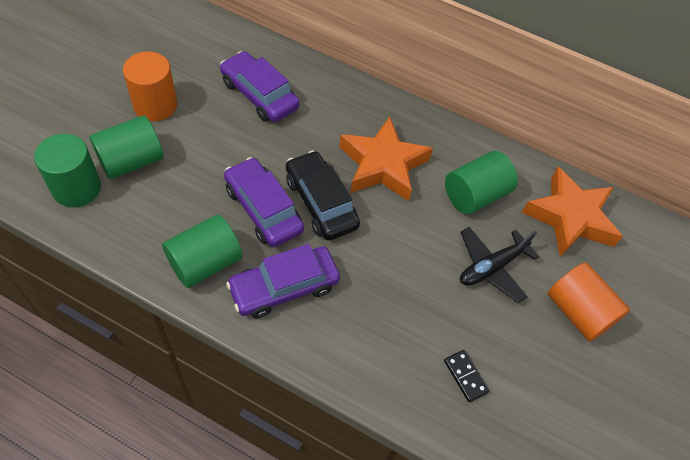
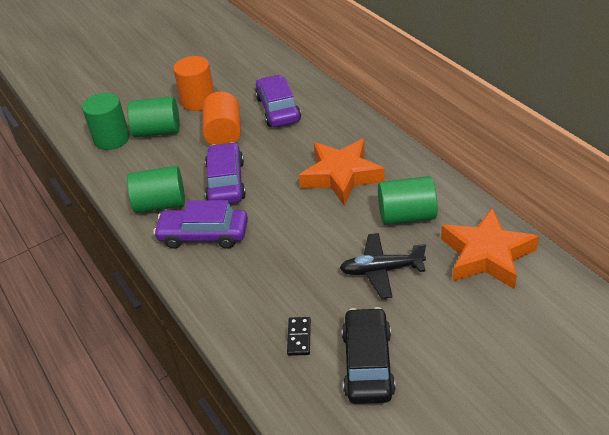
camera: 40 degrees right, 15 degrees down
black car [286,151,360,241] -> black car moved to [342,307,396,404]
orange cylinder [548,262,630,341] -> orange cylinder moved to [203,92,241,145]

